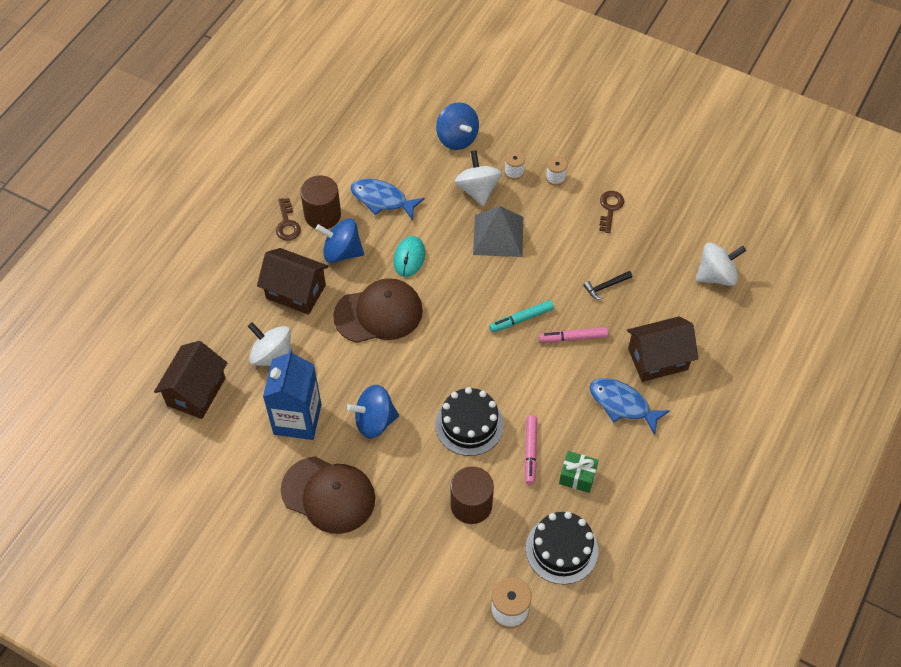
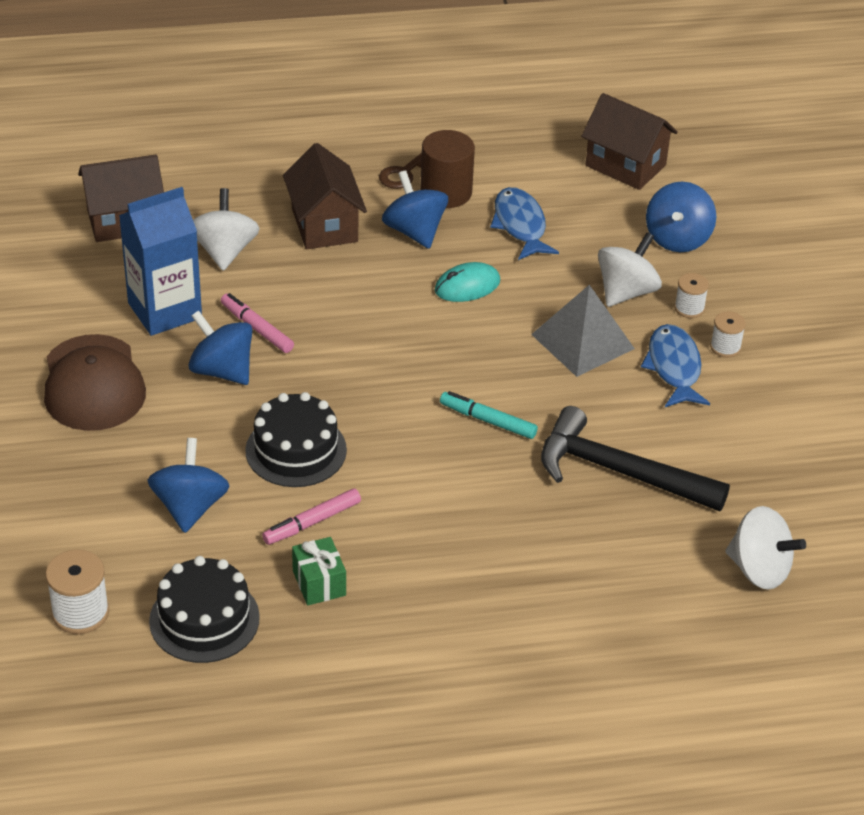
camera: 50 degrees right, 15 degrees down
brown cap [333,278,423,343] -> none
brown cylinder [450,466,494,524] -> blue spinning top [148,438,229,533]
pink marker [539,327,608,342] -> pink marker moved to [221,293,294,353]
black hammer [583,271,632,300] -> black hammer [541,406,730,511], size x2.46
blue fish [590,378,670,435] -> blue fish moved to [641,324,710,407]
brown key [599,191,624,233] -> none
brown house [627,316,698,382] -> brown house moved to [581,93,678,190]

